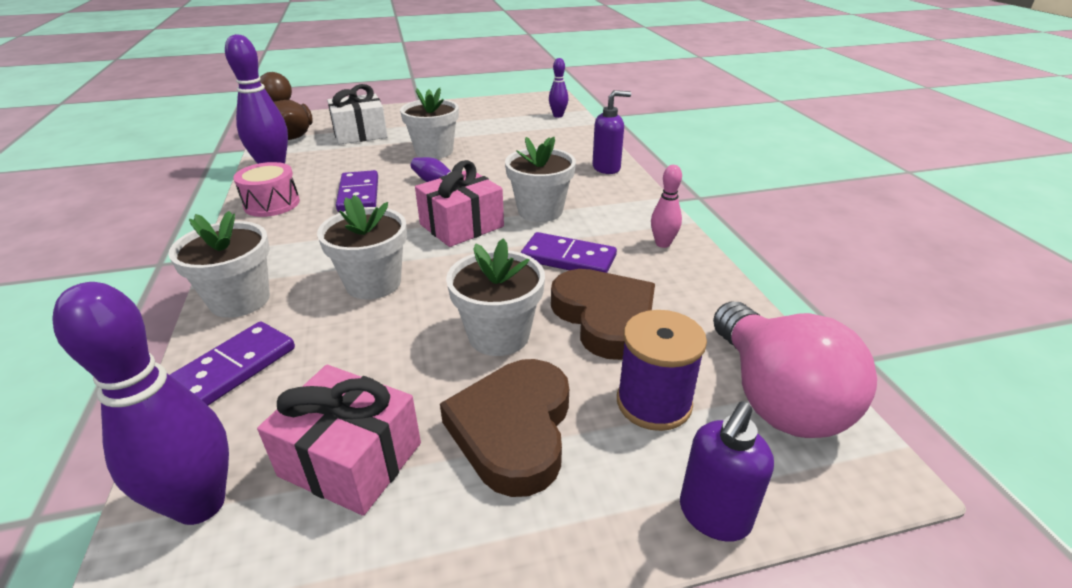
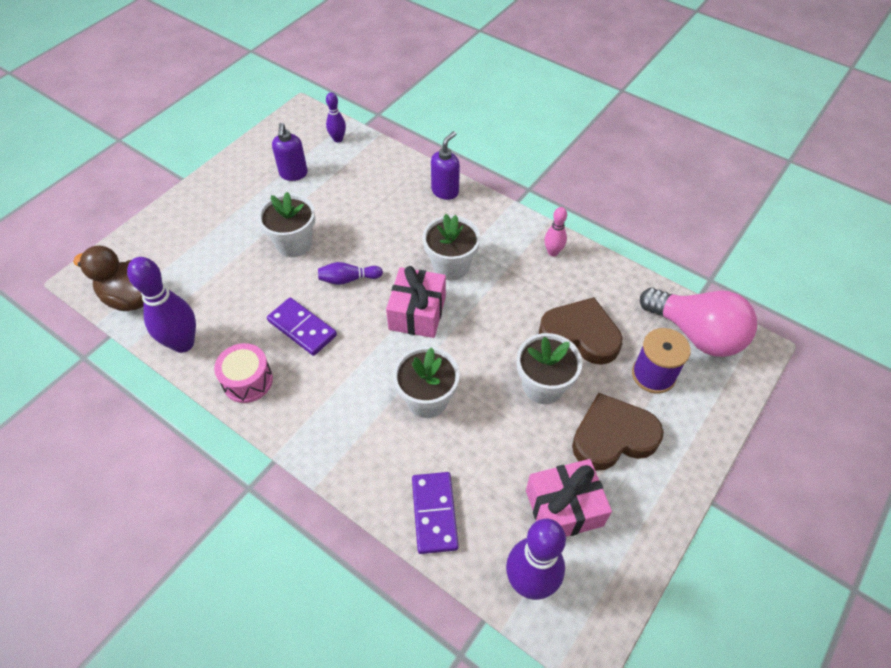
camera: 40 degrees left, 20 degrees up
white flower pot [168,211,270,318] -> none
white gift [327,84,388,144] -> none
brown heart [440,359,569,497] -> brown heart turned 105 degrees clockwise [572,393,664,470]
purple domino [521,232,617,273] -> none
purple soap dispenser [680,401,774,542] -> purple soap dispenser moved to [272,123,308,181]

